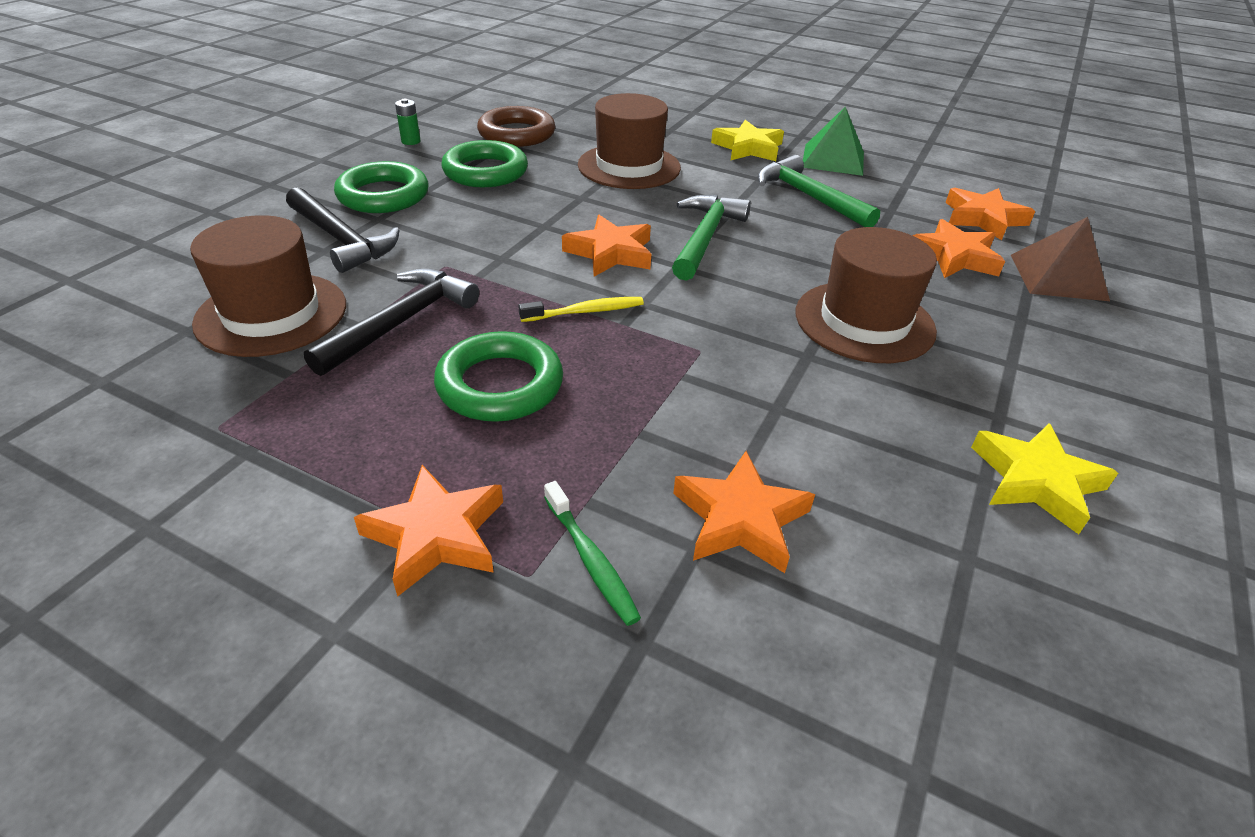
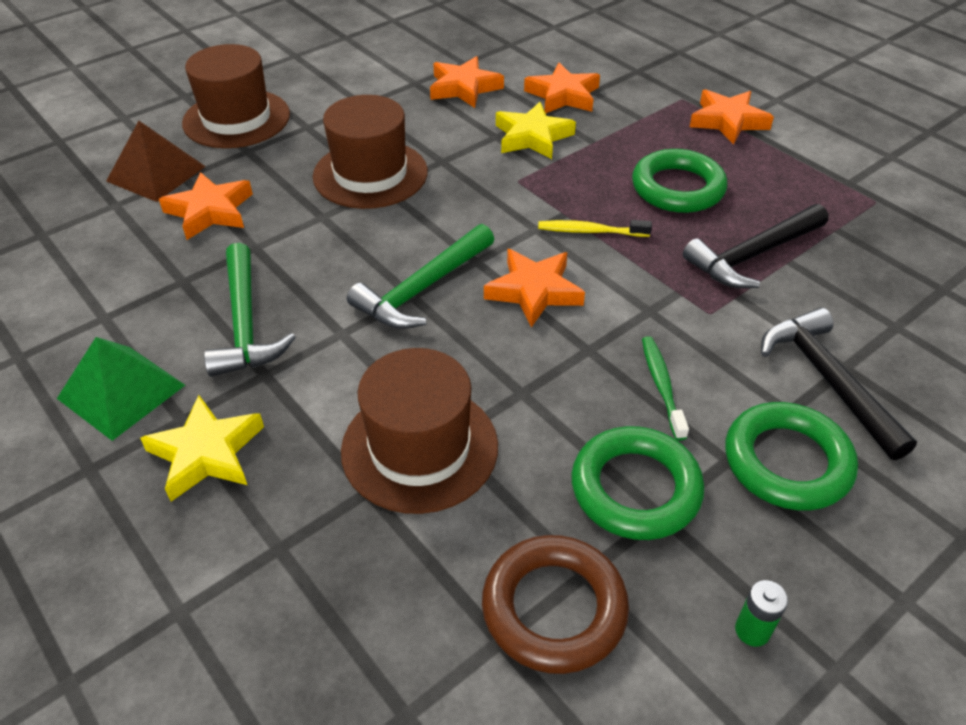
camera: 155 degrees left, 5 degrees up
brown hat [190,215,346,357] -> brown hat moved to [182,44,290,148]
green toothbrush [544,481,641,626] -> green toothbrush moved to [642,336,689,441]
orange star [945,188,1035,240] -> orange star moved to [430,56,504,108]
yellow star [971,423,1118,535] -> yellow star moved to [496,102,576,159]

